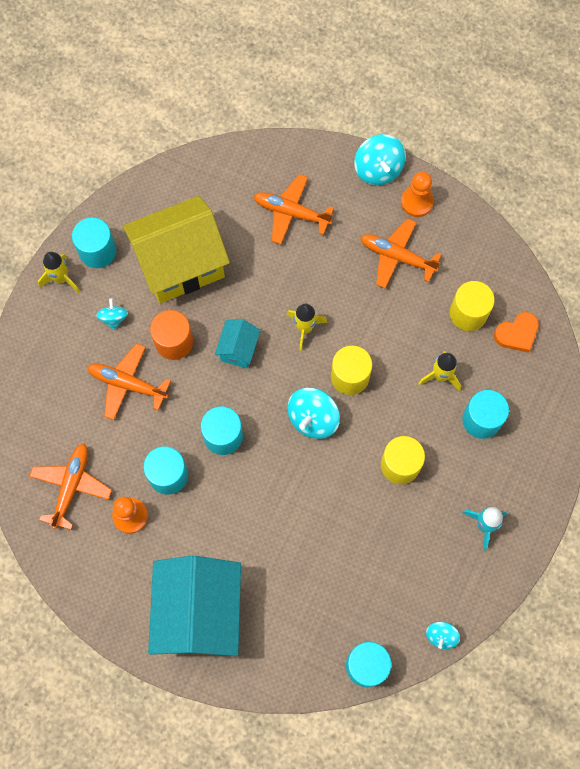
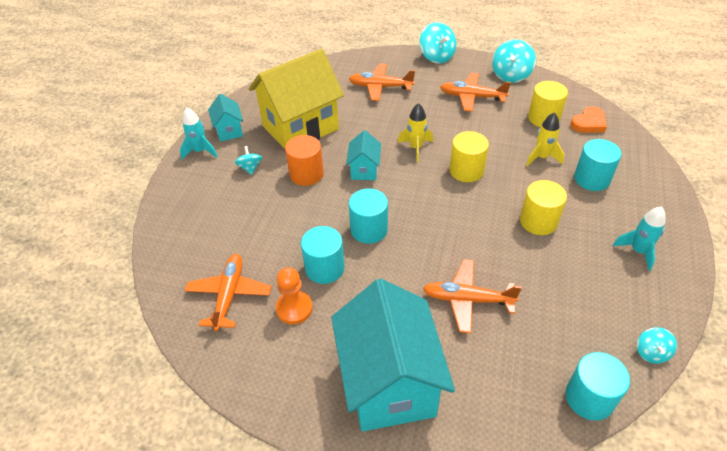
camera: 10 degrees left, 25 degrees down
yellow rocket [38,252,80,293] -> turquoise rocket [180,107,218,159]
turquoise cylinder [72,217,116,268] -> turquoise house [208,94,243,142]
orange plane [87,343,171,420] -> orange plane moved to [423,259,522,333]
turquoise spinning top [287,388,340,439] -> turquoise spinning top moved to [492,39,536,83]
orange pawn [401,172,434,217] -> none

